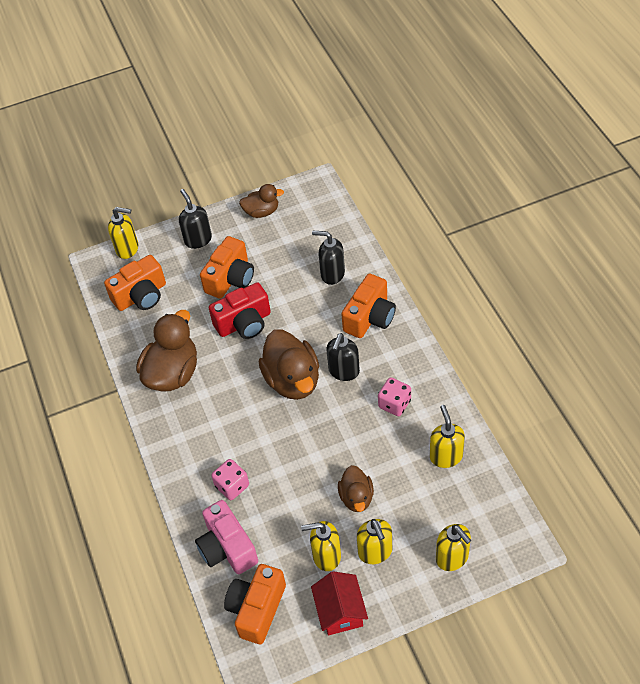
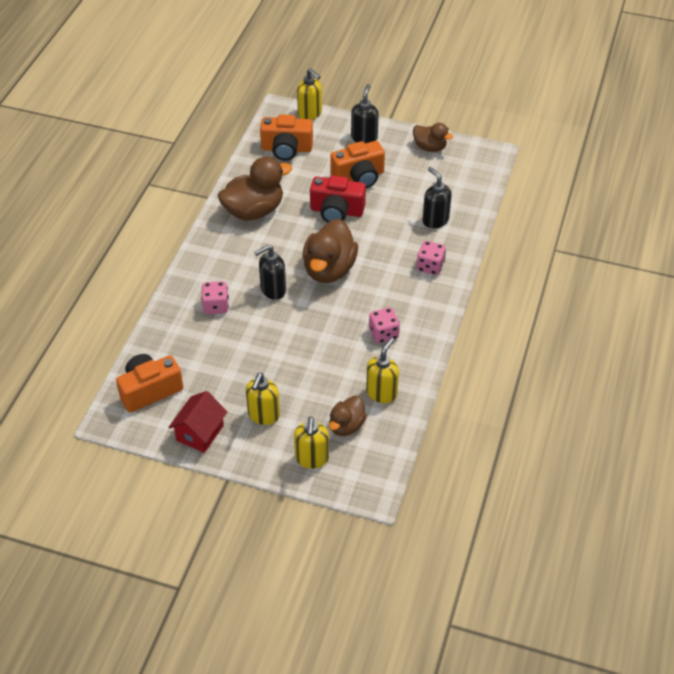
camera: 35 degrees right, 5 degrees down
pink camera [195,500,258,574] -> none
yellow soap dispenser [301,521,341,571] -> none
black soap dispenser [326,333,360,381] -> black soap dispenser moved to [254,245,286,300]
brown duck [338,465,374,512] -> brown duck moved to [329,395,367,436]
orange camera [341,274,396,338] -> pink dice [417,241,446,275]

